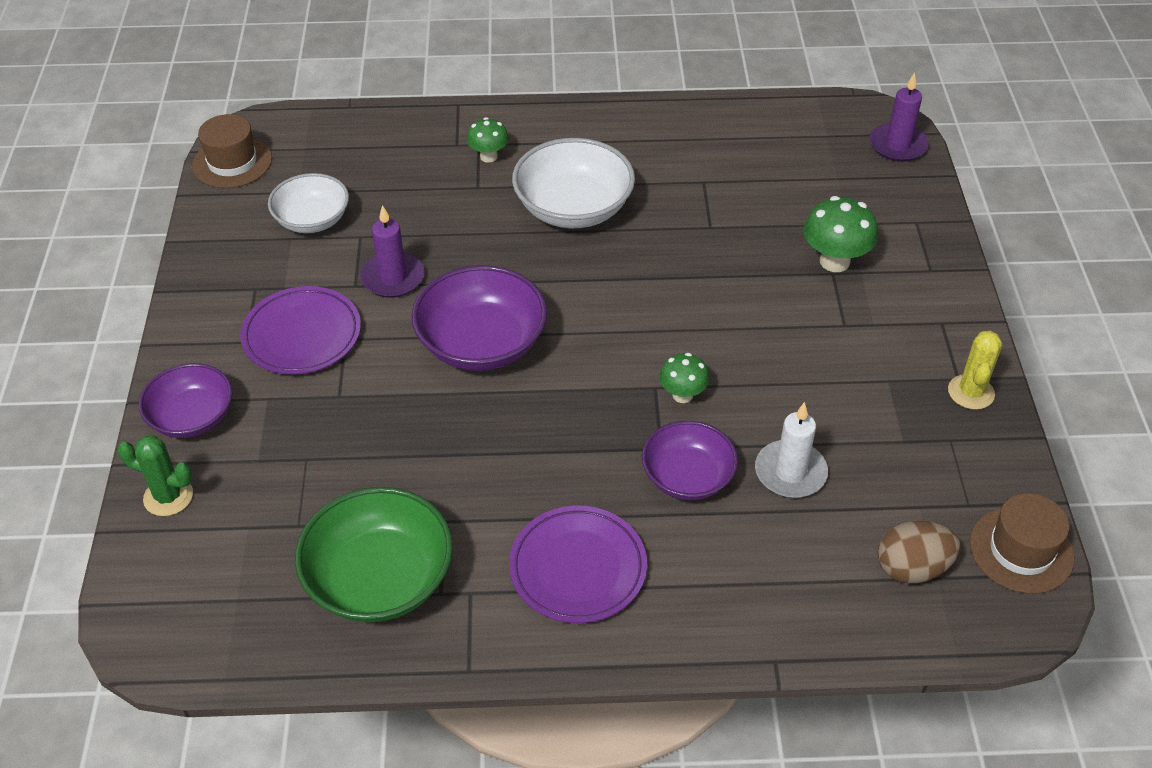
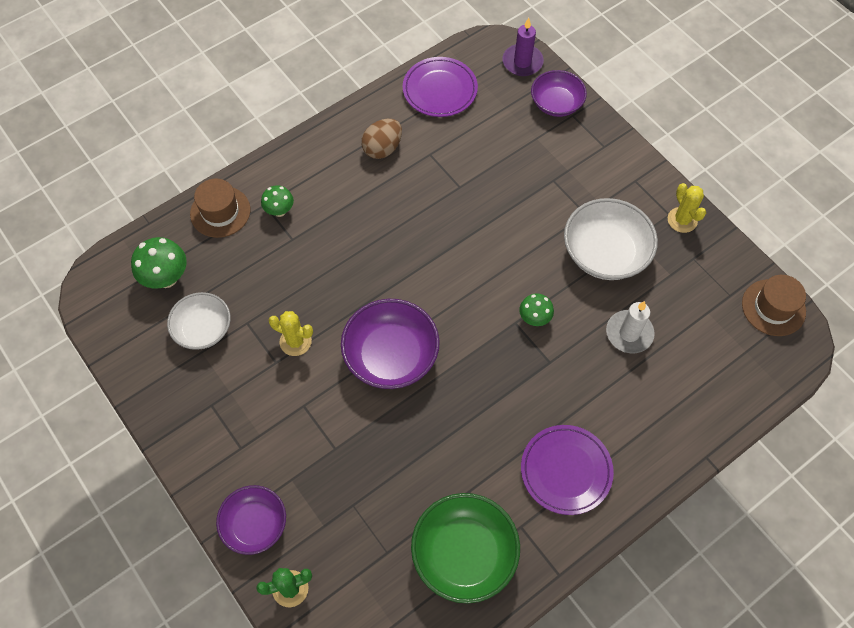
camera: 35 degrees left, 15 degrees up
brown hat [192,114,272,188] -> brown hat moved to [190,178,250,238]
purple plate [240,286,361,375] -> purple plate moved to [403,57,478,117]
purple candle [360,205,425,298] -> yellow cactus [269,311,313,356]
white bowl [512,138,635,228] -> white bowl moved to [564,198,658,280]
purple bowl [642,421,738,500] -> purple bowl moved to [531,70,587,117]
green mushroom [803,196,878,272] -> green mushroom moved to [131,237,187,289]
brown egg [877,521,960,583] -> brown egg moved to [361,119,402,159]

